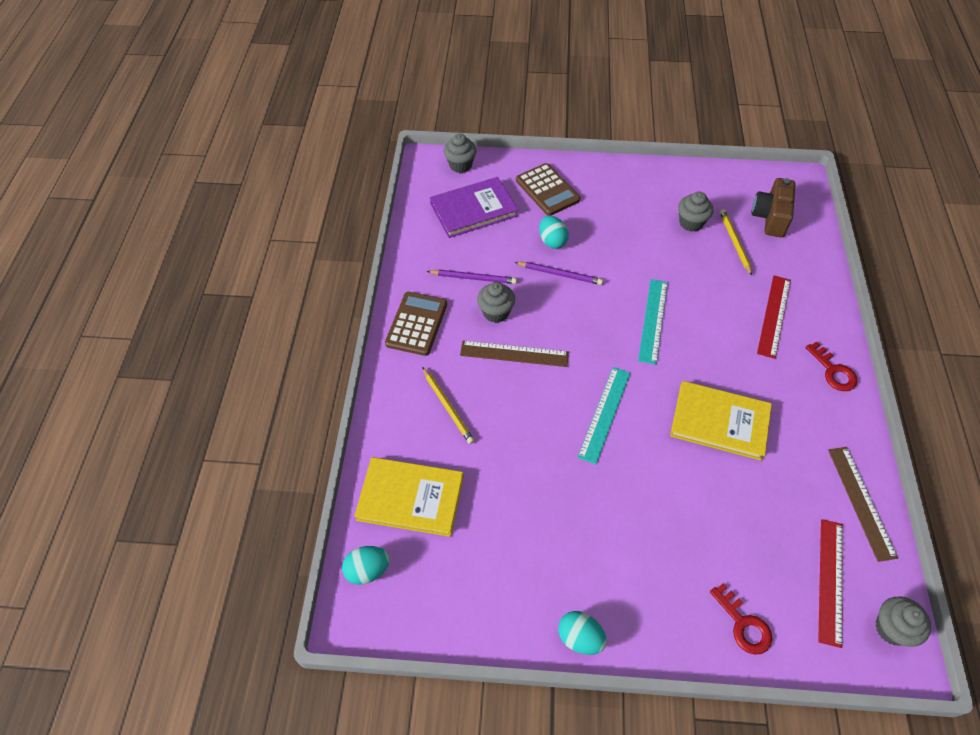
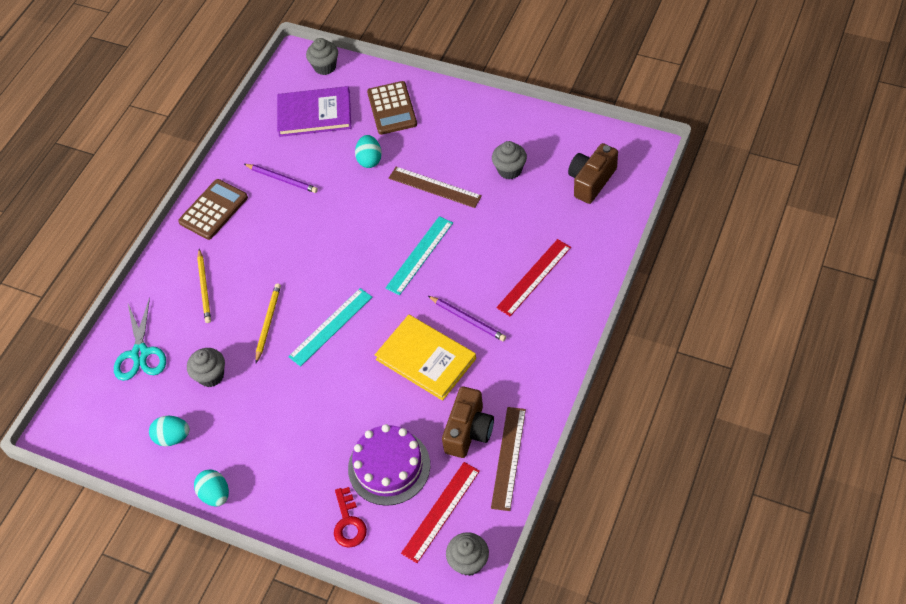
camera: 25 degrees right, 0 degrees up
turquoise egg [342,546,390,585] -> turquoise egg moved to [149,416,190,446]
yellow book [354,457,464,537] -> turquoise scissors [114,297,166,381]
brown ruler [460,341,569,367] -> brown ruler moved to [389,167,482,208]
grey cupcake [477,282,515,323] -> grey cupcake moved to [187,348,225,387]
purple pencil [515,262,603,285] -> purple pencil moved to [428,296,506,341]
yellow pencil [720,209,752,276] -> yellow pencil moved to [255,284,281,363]
red key [805,342,858,391] -> none
none -> purple cake [348,424,430,506]
none -> brown camera [442,386,494,458]

